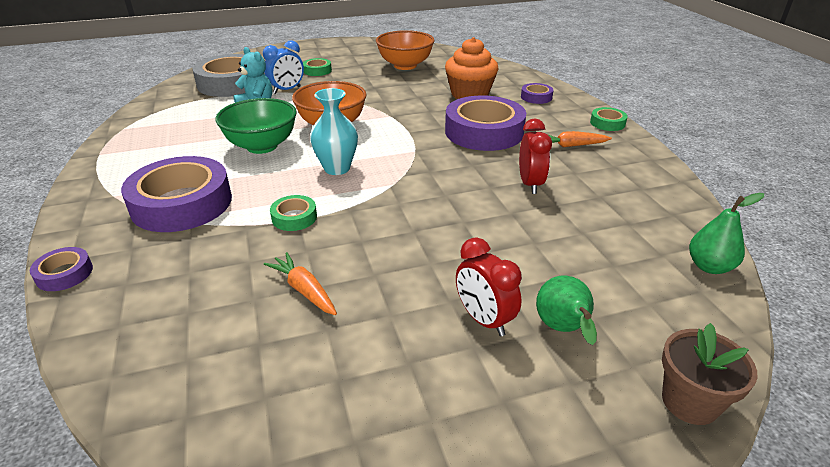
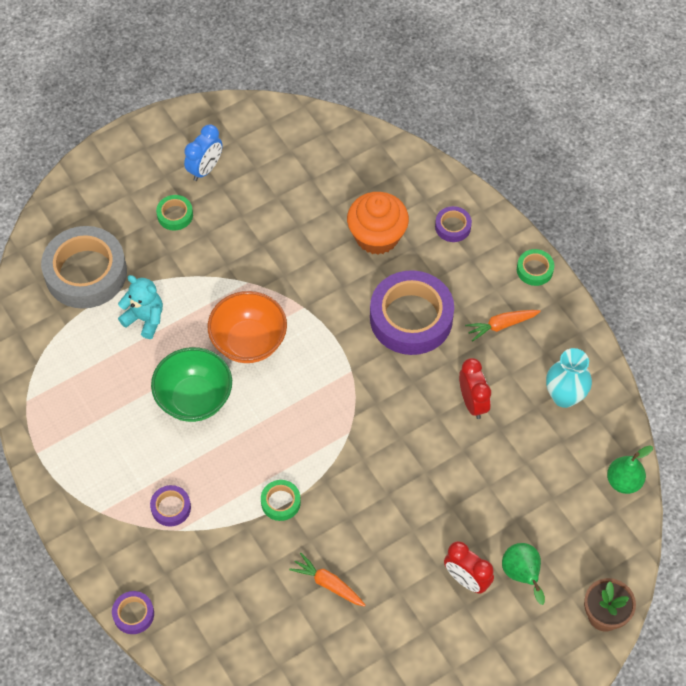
camera: 15 degrees left, 25 degrees up
purple tape [121,156,232,232] -> purple tape [150,485,191,527], size x0.45
blue clock [263,40,304,94] -> blue clock moved to [184,125,222,181]
turquoise vase [310,88,358,175] -> turquoise vase moved to [546,348,592,408]
orange bowl [376,30,435,70] -> none

